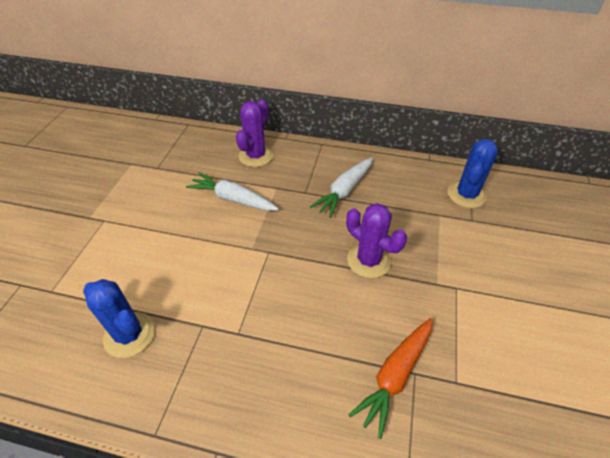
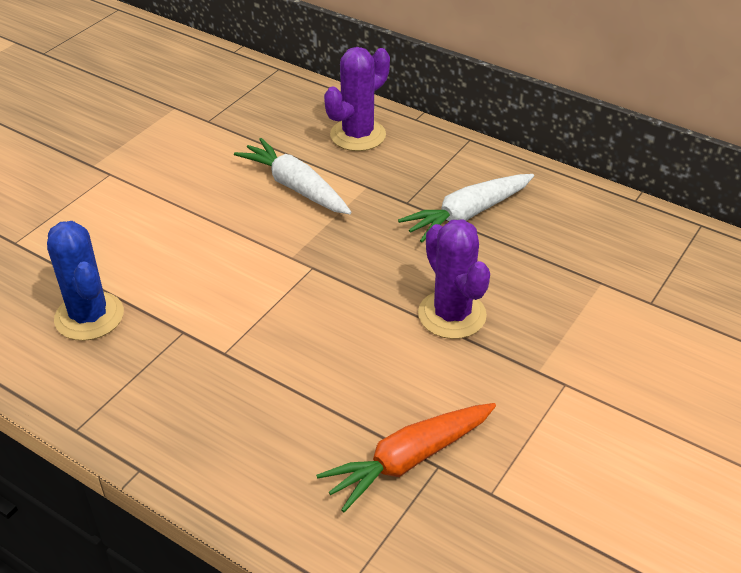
camera: 20 degrees right, 5 degrees down
blue cactus [447,139,498,208] -> none

